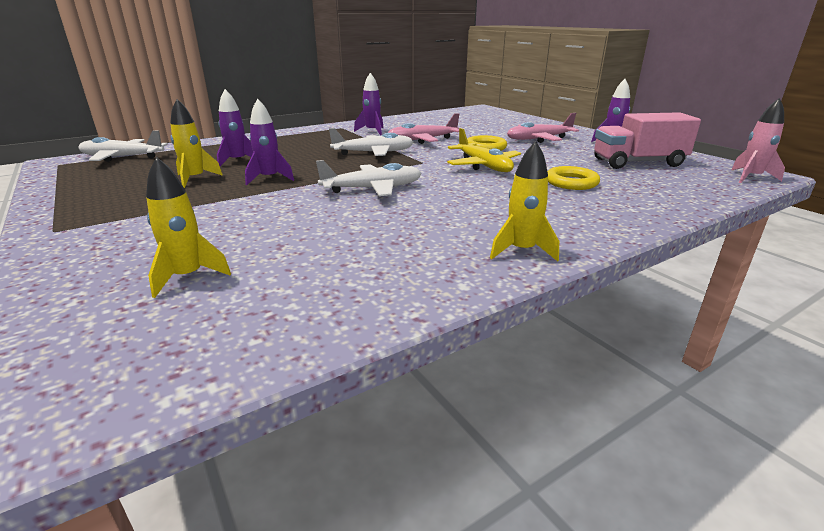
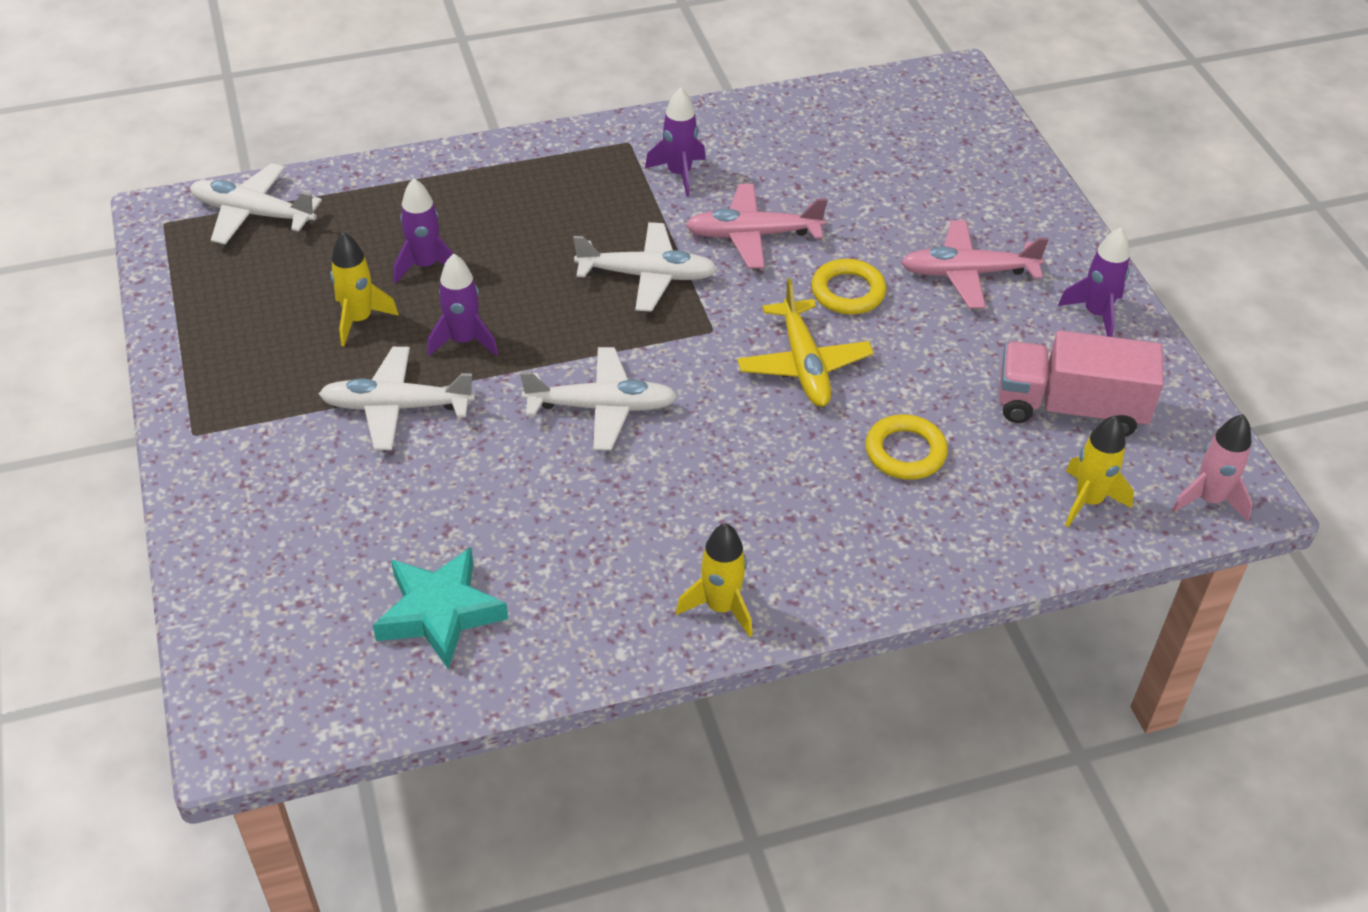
camera: 15 degrees right, 20 degrees up
yellow rocket [146,157,231,298] -> yellow rocket moved to [1065,415,1134,527]
none -> white plane [319,347,475,450]
none -> turquoise star [373,547,508,669]

